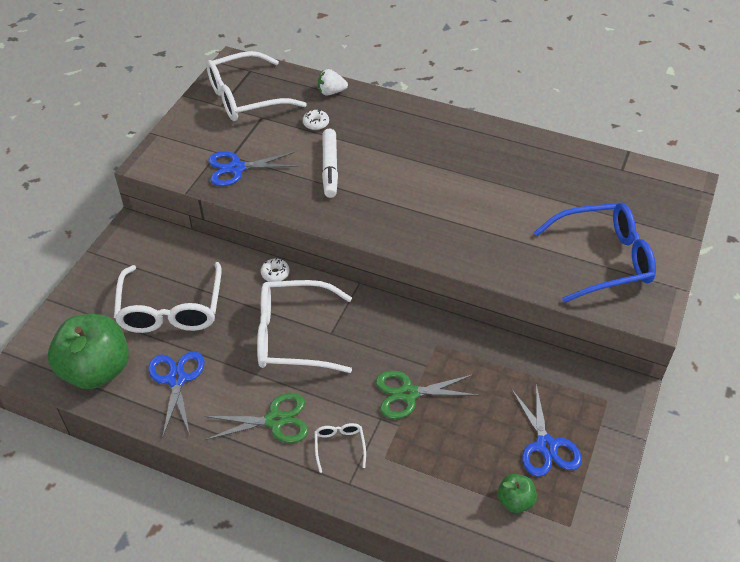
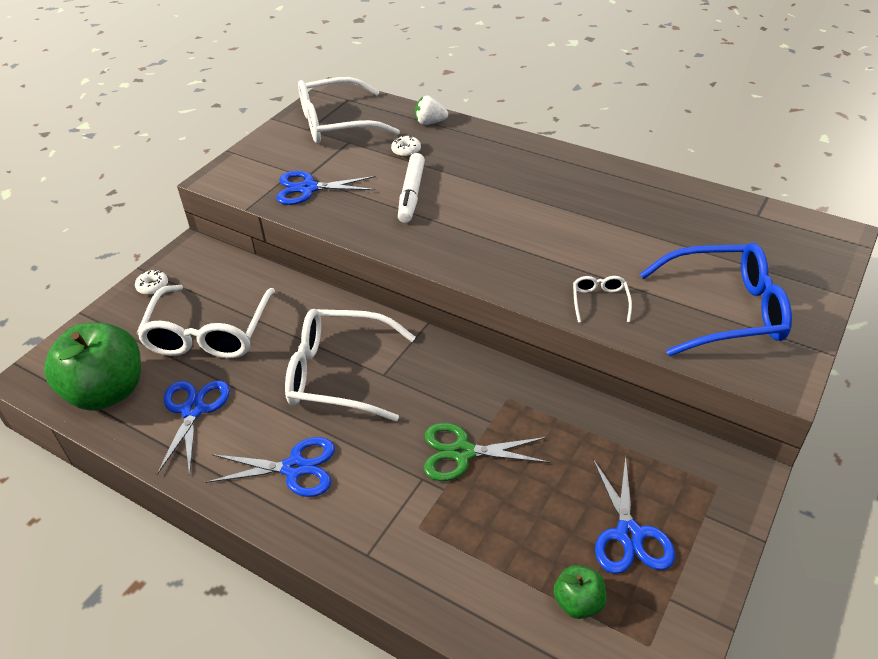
camera: 10 degrees right, 5 degrees down
green scissors [204,393,308,443] -> blue scissors [206,437,335,497]
white donut [261,258,290,282] -> white donut moved to [135,269,168,295]
white glasses [315,423,366,473] -> white glasses moved to [573,276,632,323]

